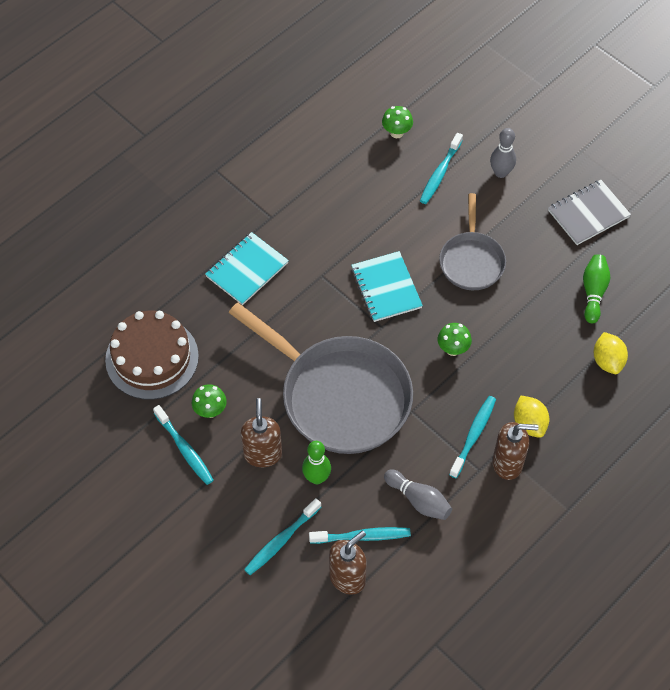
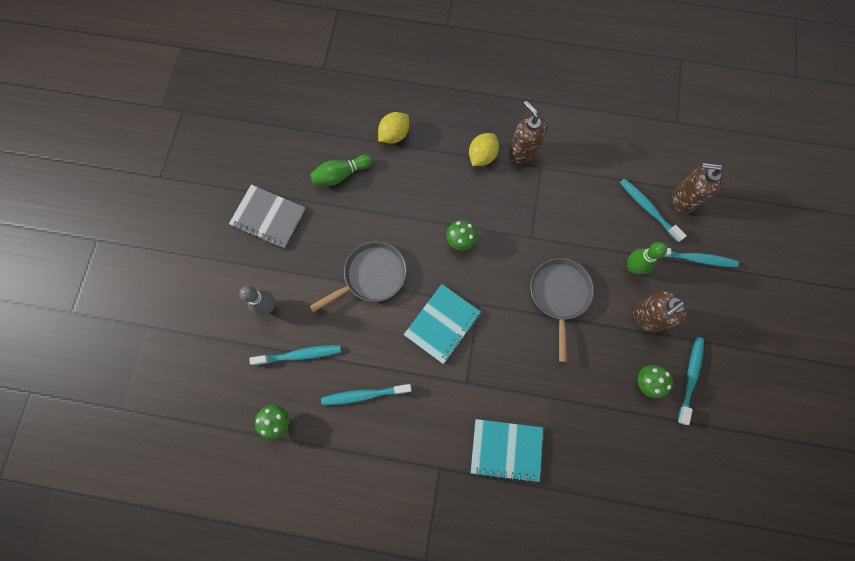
camera: 125 degrees left, 15 degrees up
brown cake [105,311,199,400] -> none
grey pan [229,302,413,454] -> grey pan [530,258,594,362], size x0.54
grey bowling pin [384,469,452,520] -> none
turquoise toothbrush [449,396,496,478] -> turquoise toothbrush moved to [321,384,412,405]

